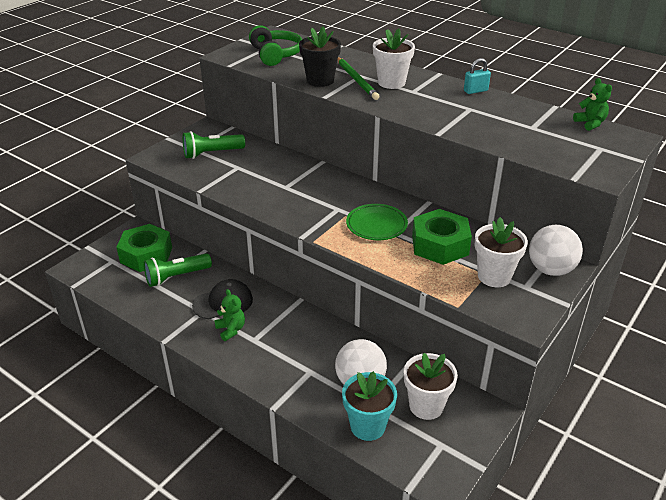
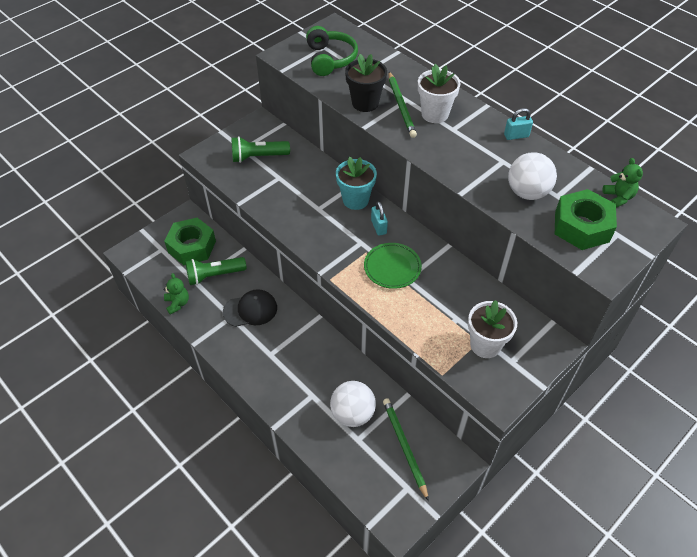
camera: 10 degrees right, 15 degrees up
green teddy bear [214,289,245,341] -> green teddy bear moved to [164,273,189,314]
turquoise flower pot [342,371,397,441] -> turquoise flower pot moved to [336,157,377,210]
white flower pot [404,353,458,420] -> green pencil [383,398,429,501]
green nut [412,209,472,265] -> green nut moved to [555,189,617,250]
white ball [529,225,583,276] -> white ball moved to [508,152,557,200]
none -> turquoise padlock [371,201,388,236]

